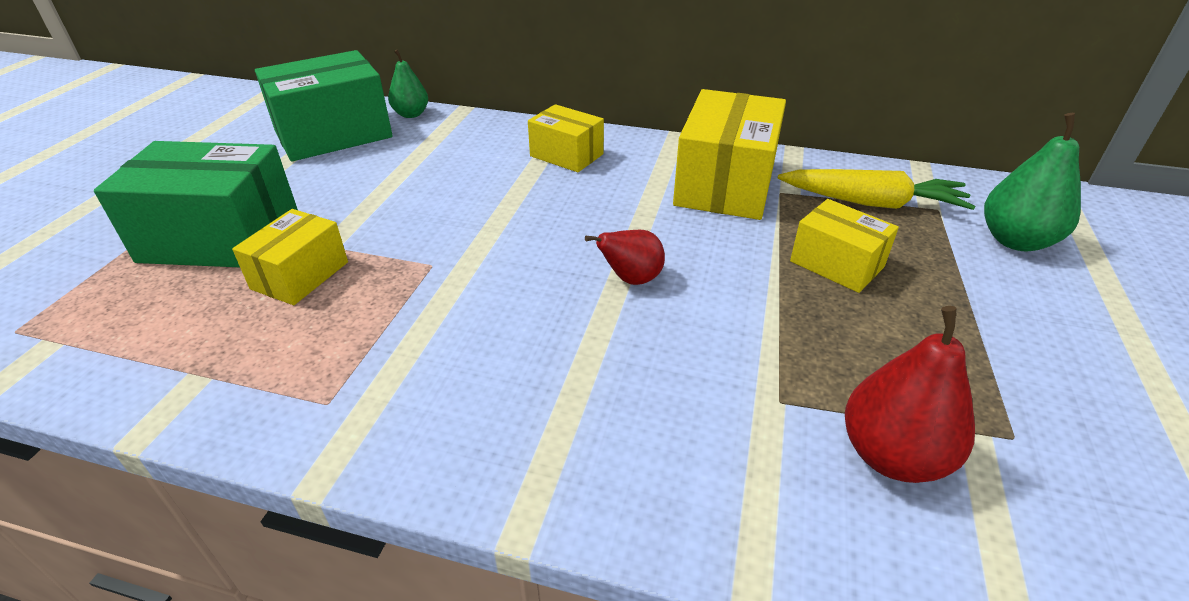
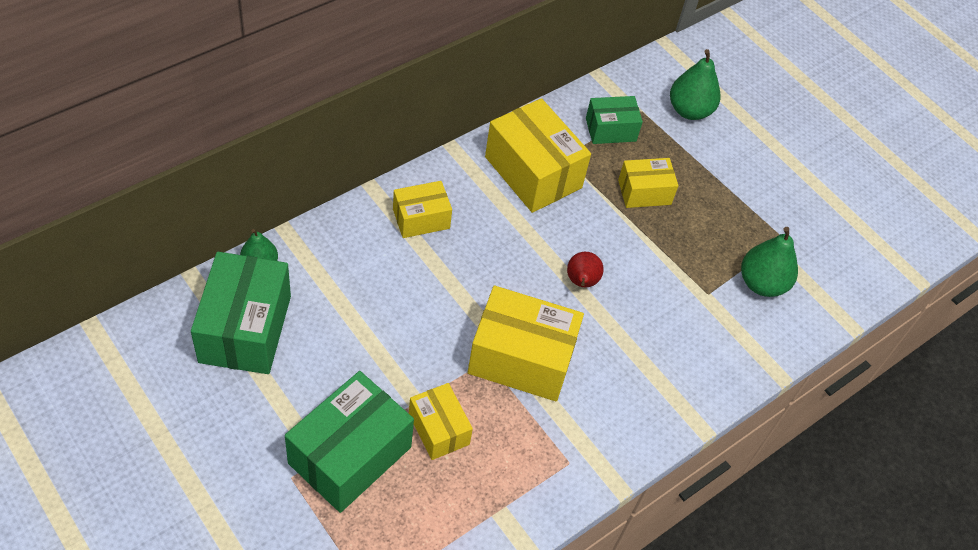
camera: 60 degrees left, 15 degrees up
yellow carrot [778,169,976,210] -> green box [586,96,643,144]
red pear [845,306,975,483] -> green pear [741,227,798,297]
none -> yellow box [468,286,584,401]

